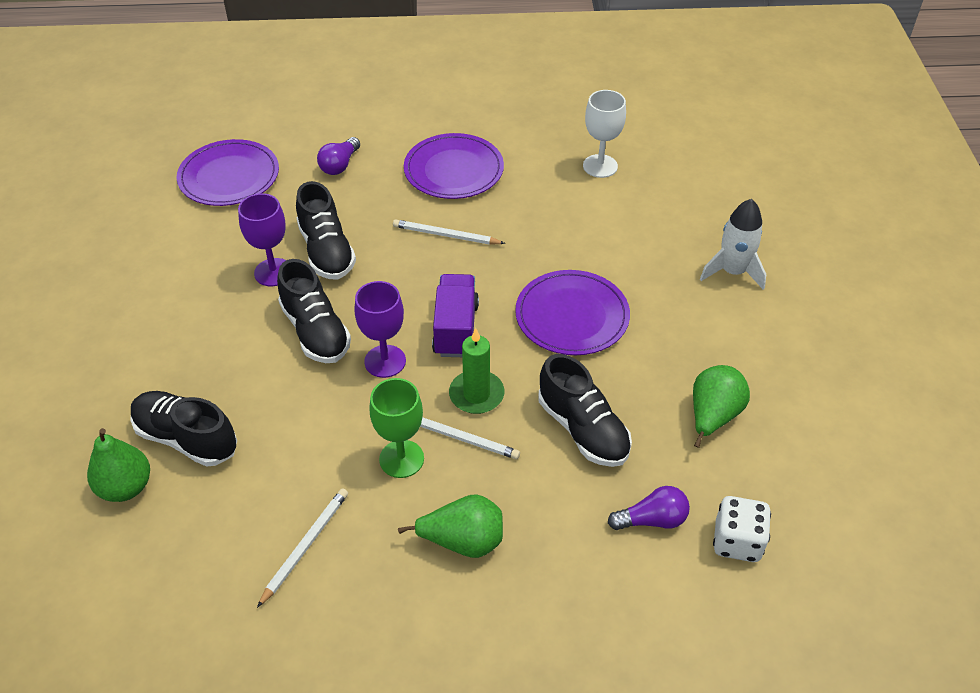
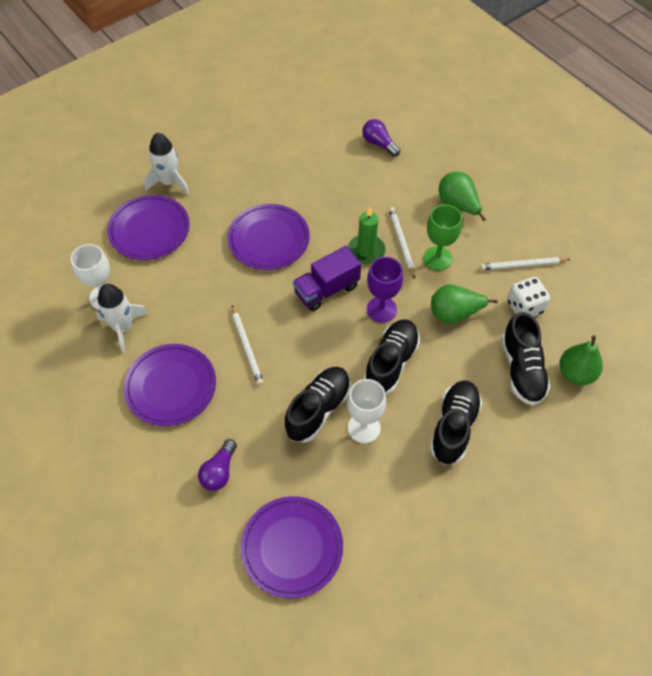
camera: 125 degrees left, 10 degrees up
purple goblet [238,193,286,286] -> white goblet [347,379,386,443]
purple light bulb [317,137,360,175] -> purple light bulb turned 120 degrees clockwise [198,439,237,491]
black shoe [539,354,632,467] -> black shoe moved to [430,380,482,465]
green pear [693,365,750,448] -> green pear moved to [431,284,498,324]
white dice [713,496,771,562] -> white dice moved to [507,277,550,317]
none -> white rocket [96,284,148,353]
none -> purple plate [107,195,190,260]

